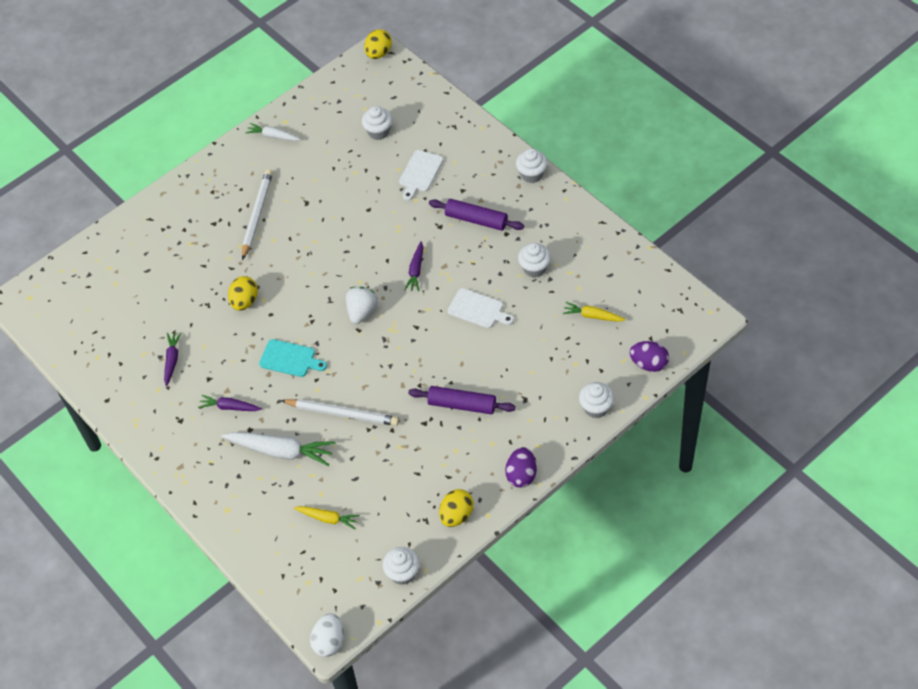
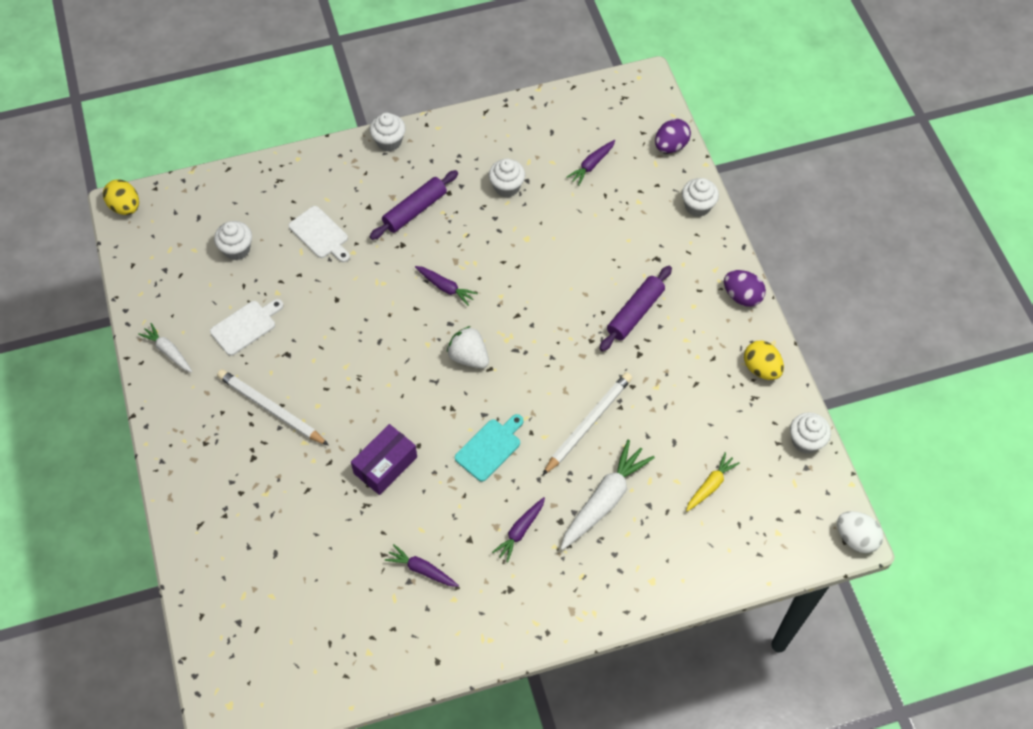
camera: 70 degrees left, 5 degrees up
yellow egg [228,276,258,311] -> purple box [351,424,417,495]
white carrot [245,123,301,141] -> white carrot turned 90 degrees clockwise [138,323,192,373]
white cutting board [448,288,514,328] -> white cutting board moved to [210,299,284,356]
yellow carrot [563,302,626,322] -> purple carrot [567,140,615,186]

